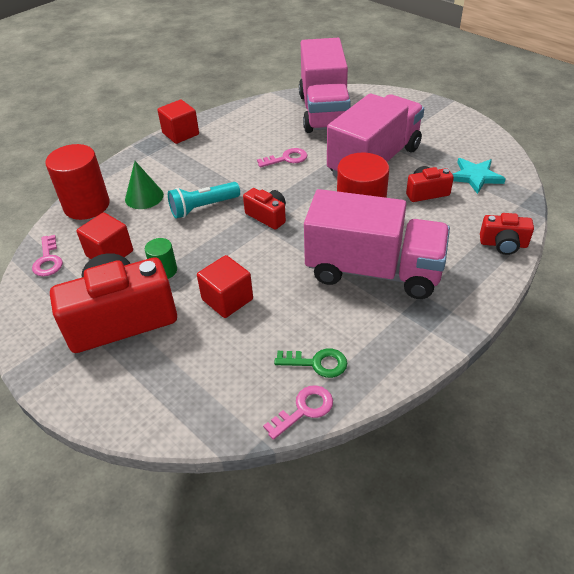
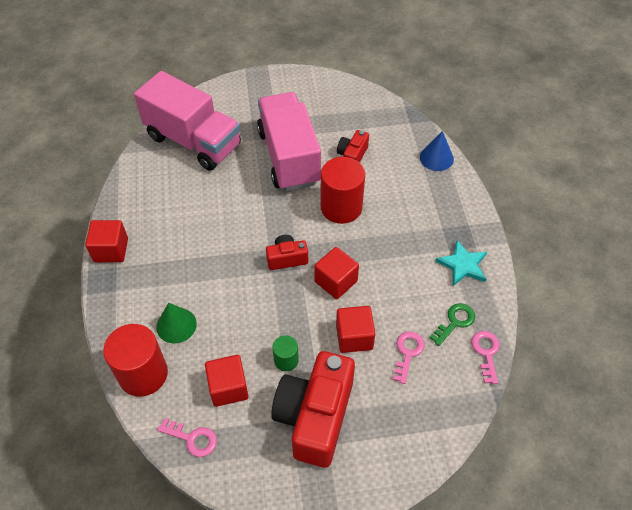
camera: 55 degrees left, 10 degrees up
turquoise flashlight [168,182,240,219] -> none
pink key [257,148,307,168] -> pink key moved to [393,331,425,384]
pink truck [304,189,450,299] -> none
turquoise star [452,158,505,194] -> turquoise star moved to [435,240,487,286]
red camera [480,213,534,255] -> blue cone [420,131,454,171]
none -> red cube [315,247,359,299]

